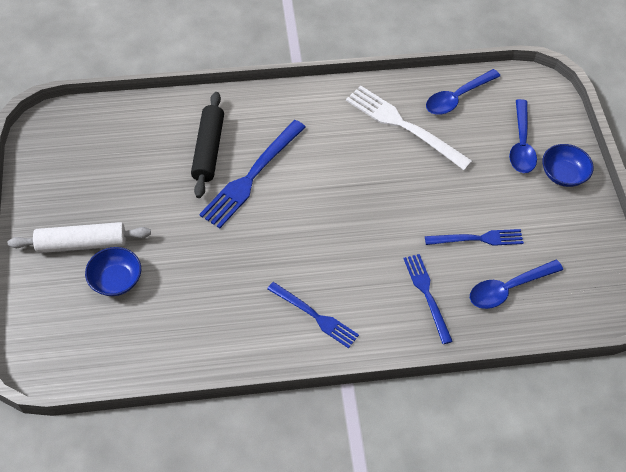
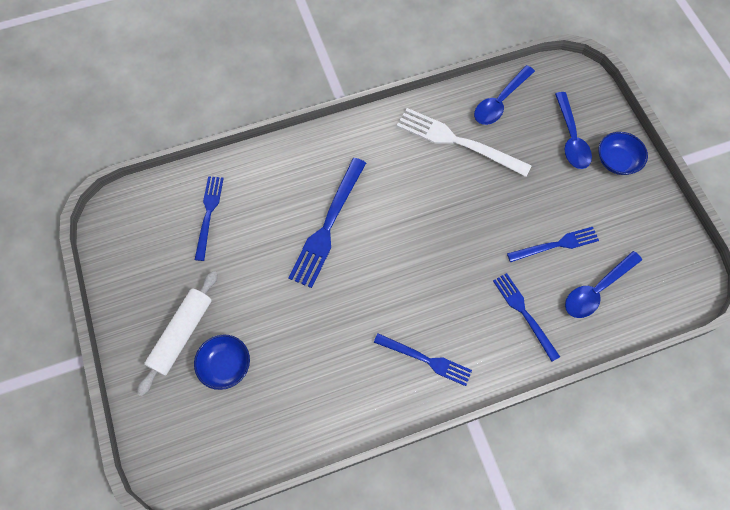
camera: 10 degrees left, 10 degrees up
white rolling pin [8,222,151,253] -> white rolling pin turned 45 degrees counterclockwise [137,271,218,396]
black rolling pin [191,92,224,198] -> none
none -> blue fork [194,176,224,261]

